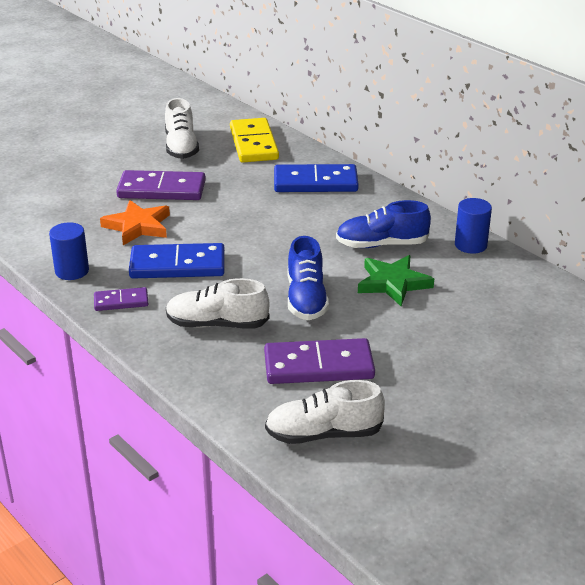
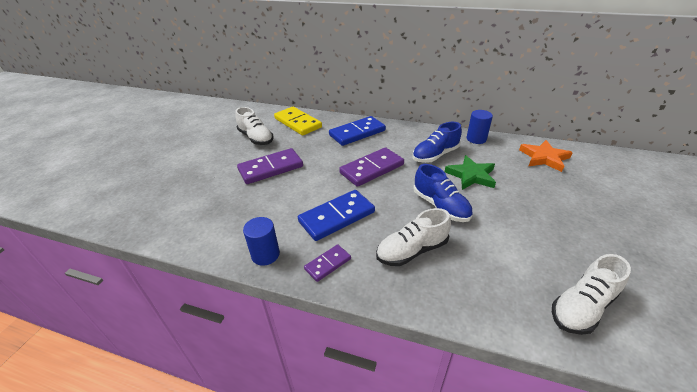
camera: 30 degrees left, 5 degrees up
orange star [100,200,170,245] -> orange star moved to [519,140,573,172]
purple domino [264,338,375,384] -> purple domino moved to [339,147,404,187]

